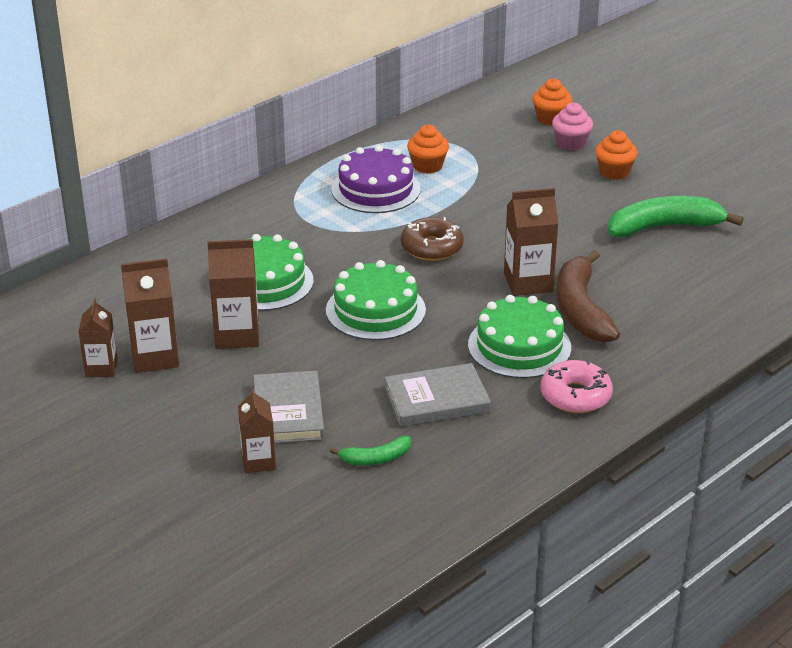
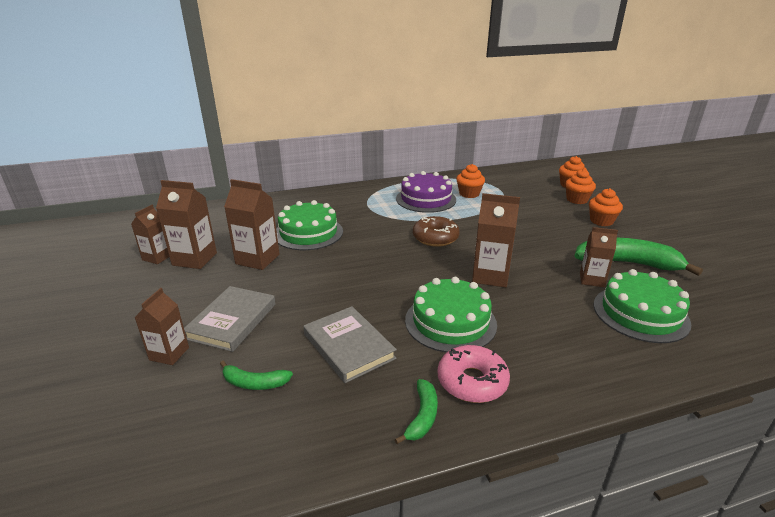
camera: 25 degrees right, 5 degrees down
green cake [326,260,426,340] -> green cake moved to [594,269,691,343]
grey book [384,363,491,427] -> grey book turned 45 degrees clockwise [304,306,397,383]
pink cupcake [552,102,593,151] -> orange cupcake [565,169,596,204]
brown banana [557,250,620,343] -> none
none -> green banana [395,379,438,444]
none -> brown carton [580,227,618,287]

